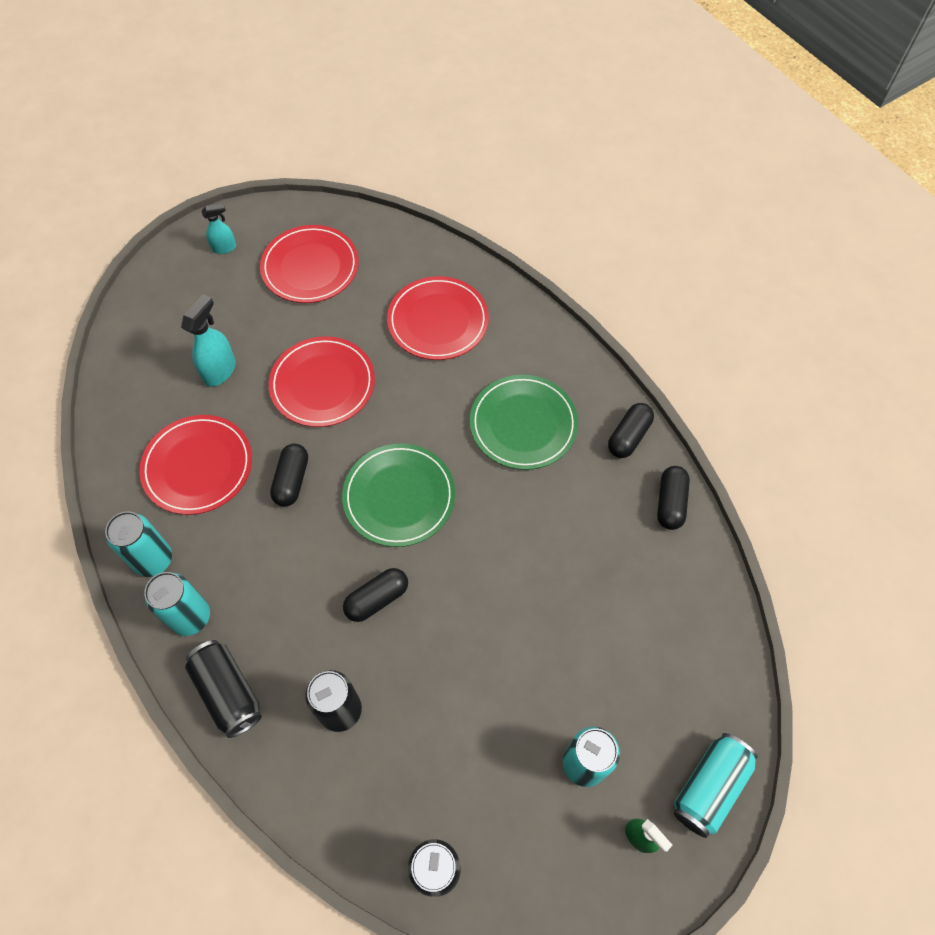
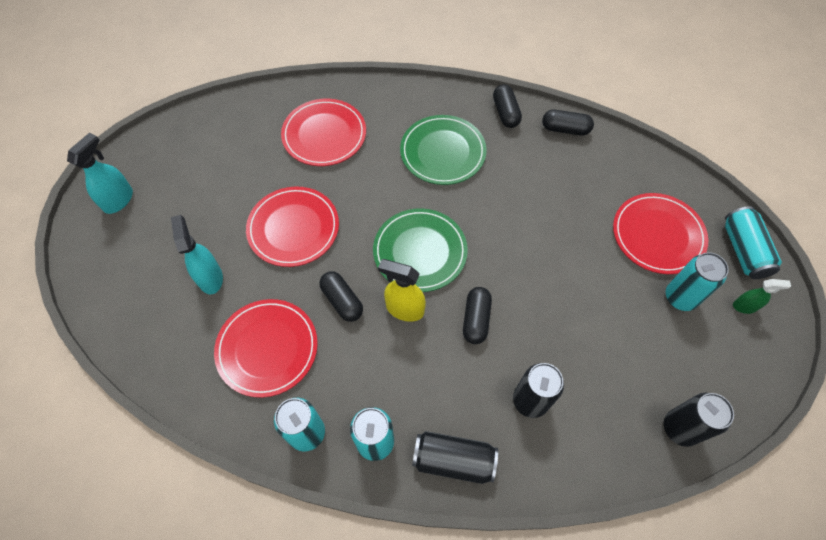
camera: 45 degrees left, 0 degrees up
turquoise spray bottle [202,204,236,254] -> turquoise spray bottle [67,133,133,214], size x1.58
red plate [260,225,359,303] -> red plate moved to [613,193,708,274]
black capsule [657,466,690,530] -> black capsule turned 45 degrees counterclockwise [542,110,594,135]
none -> yellow spray bottle [378,259,426,322]

